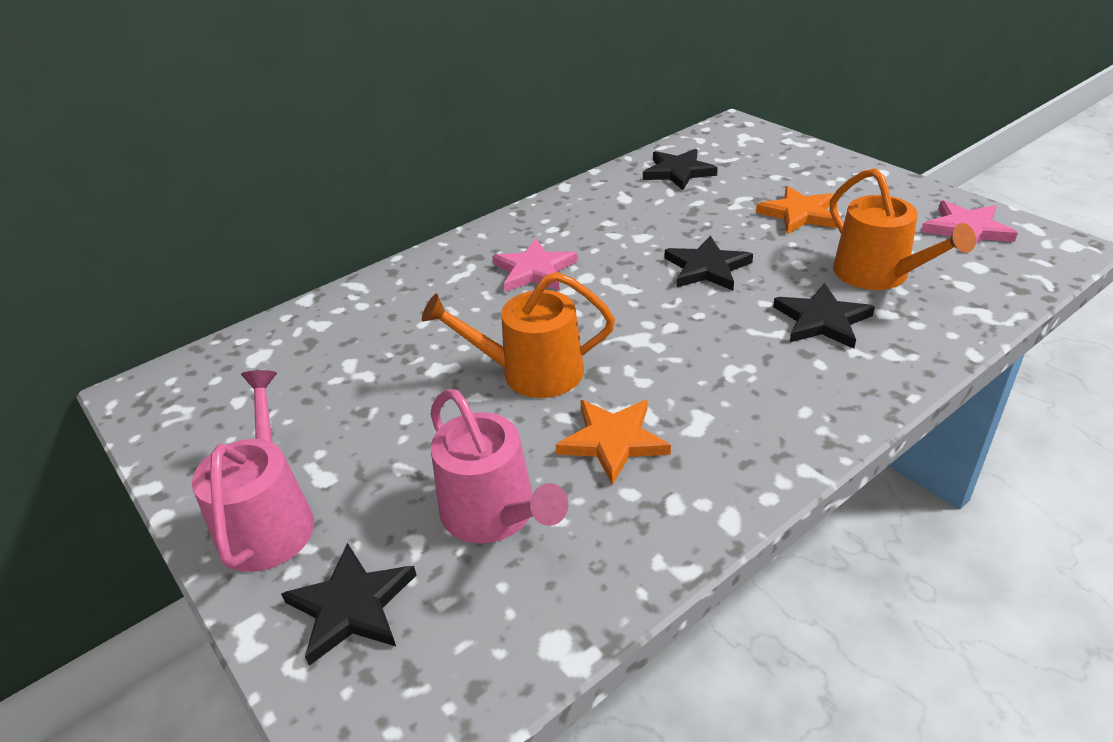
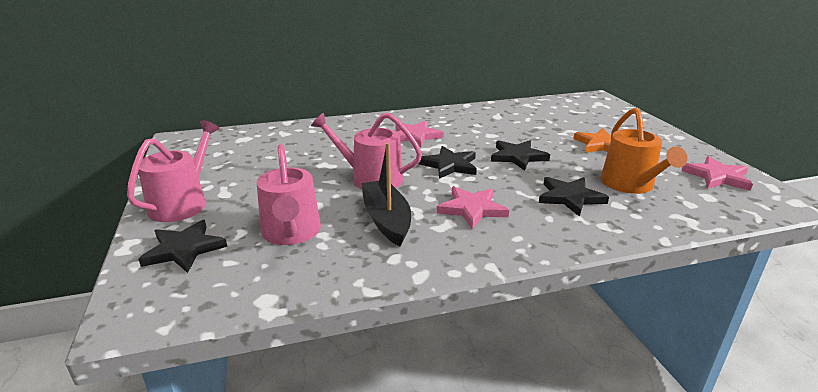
camera: 20 degrees right, 10 degrees down
orange watering can [422,272,615,398] -> pink watering can [311,113,422,189]
orange star [556,400,671,485] -> black boat [361,143,411,247]
black star [643,149,718,190] -> black star moved to [419,146,477,179]
none -> pink star [437,186,509,229]

